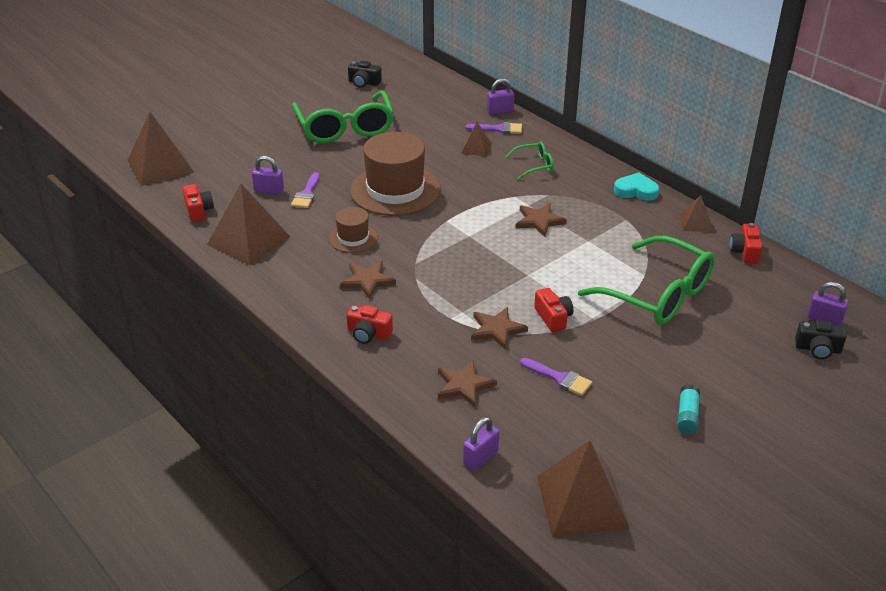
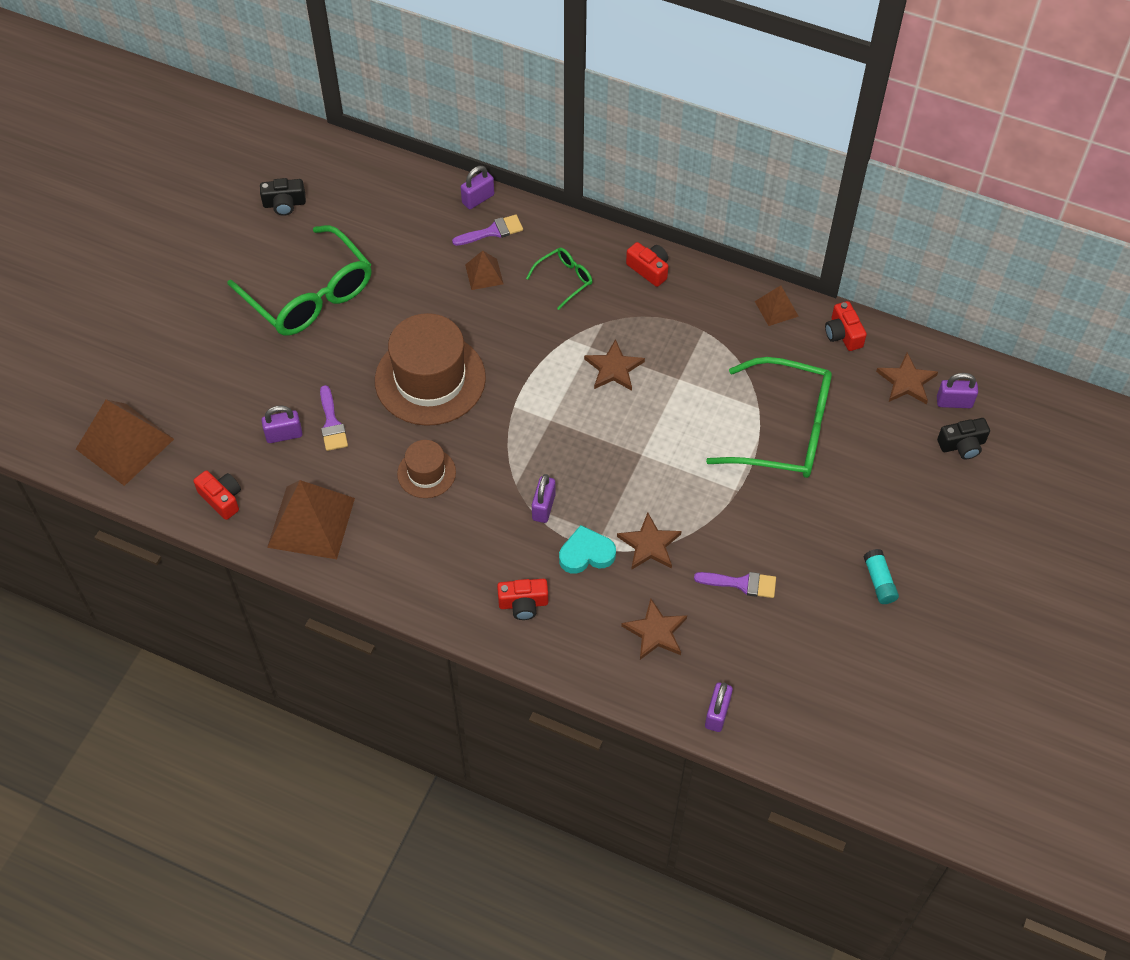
camera: 25 degrees left, 20 degrees up
brown star [340,261,396,299] -> brown star moved to [876,353,938,404]
red camera [534,288,573,332] -> red camera moved to [626,242,668,287]
brown pyramid [537,440,630,537] -> none
turquoise heart [614,172,659,201] -> turquoise heart moved to [559,525,616,574]
none -> purple padlock [532,474,555,523]

